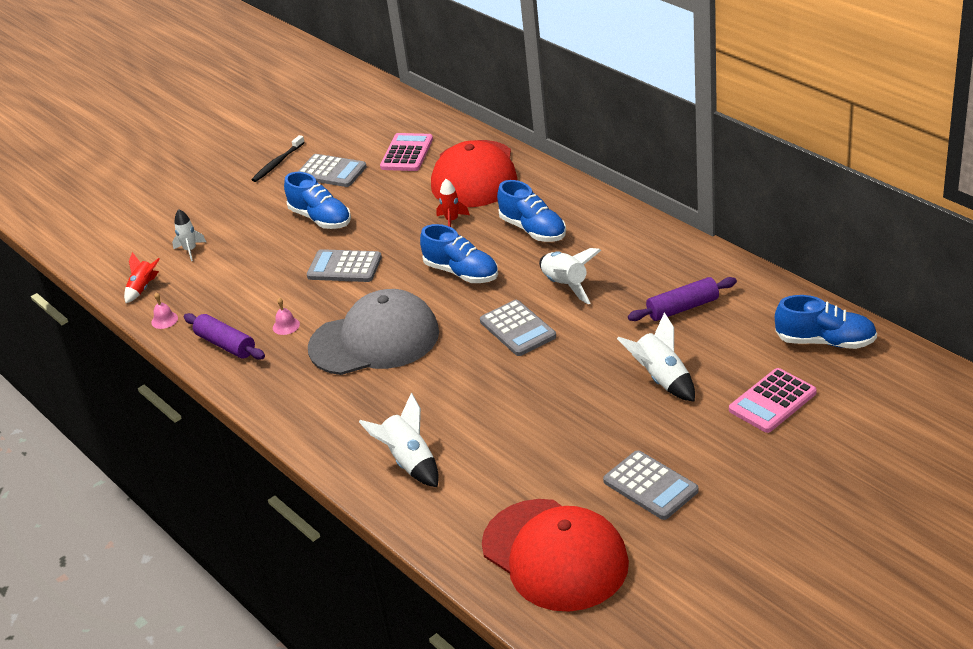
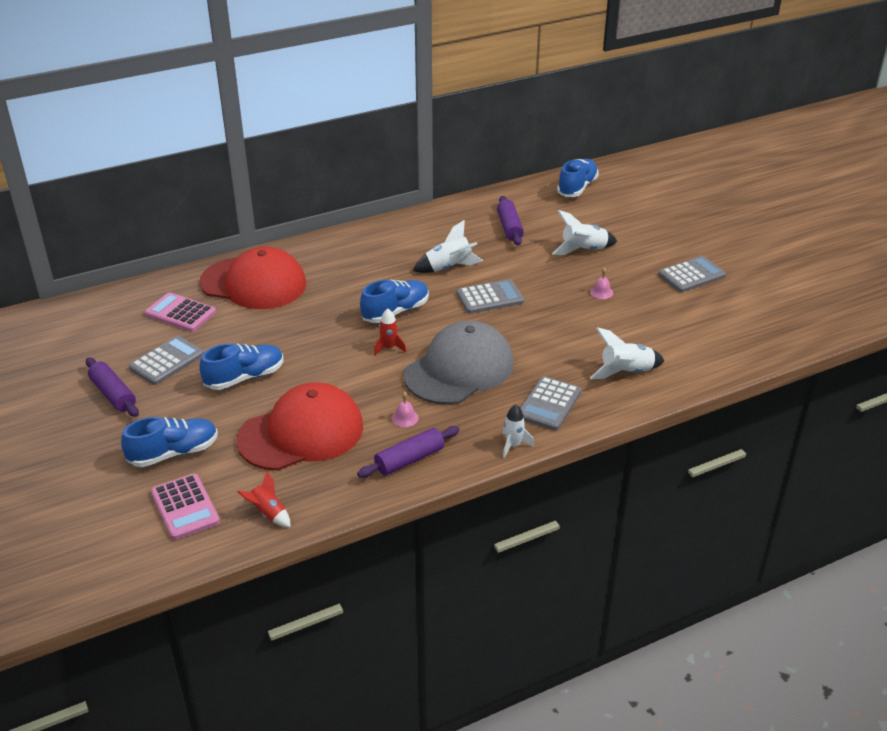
camera: 80 degrees left, 0 degrees up
pink bell [151,293,178,329] -> pink bell moved to [590,267,613,299]
white rocket [172,209,206,261] -> white rocket moved to [502,404,534,458]
black toothbrush [252,135,305,182] -> purple rolling pin [86,357,139,417]
grey calculator [307,249,382,282] -> grey calculator moved to [520,376,581,430]
grey cap [308,289,439,375] -> grey cap turned 45 degrees clockwise [404,321,514,405]
red rocket [436,179,470,227] -> red rocket moved to [374,308,407,356]
red cap [482,499,629,612] -> red cap moved to [236,382,363,471]
blue shoe [497,180,566,242] -> blue shoe moved to [121,417,218,467]
pink calculator [729,368,817,433] -> pink calculator moved to [151,474,220,540]

